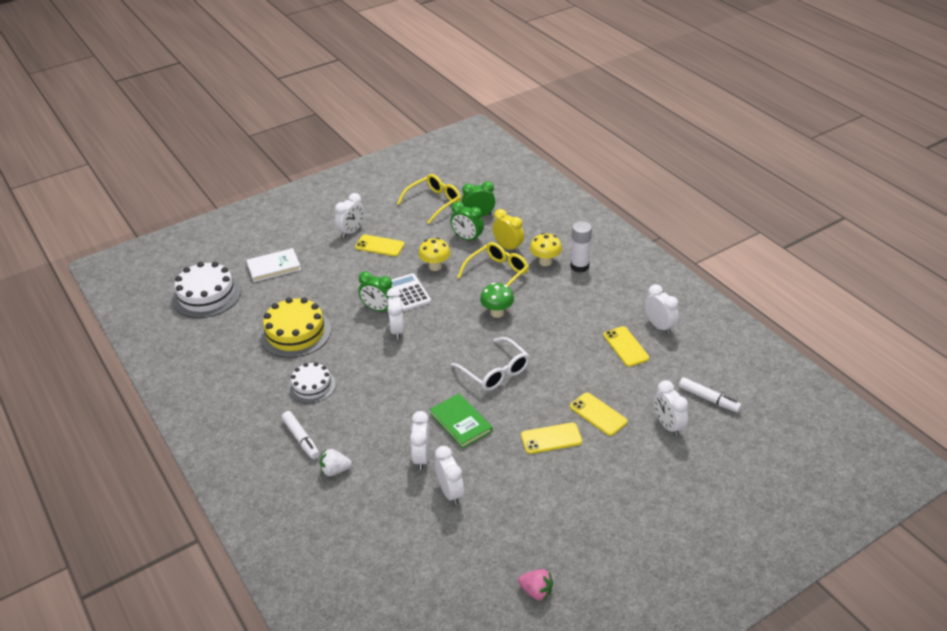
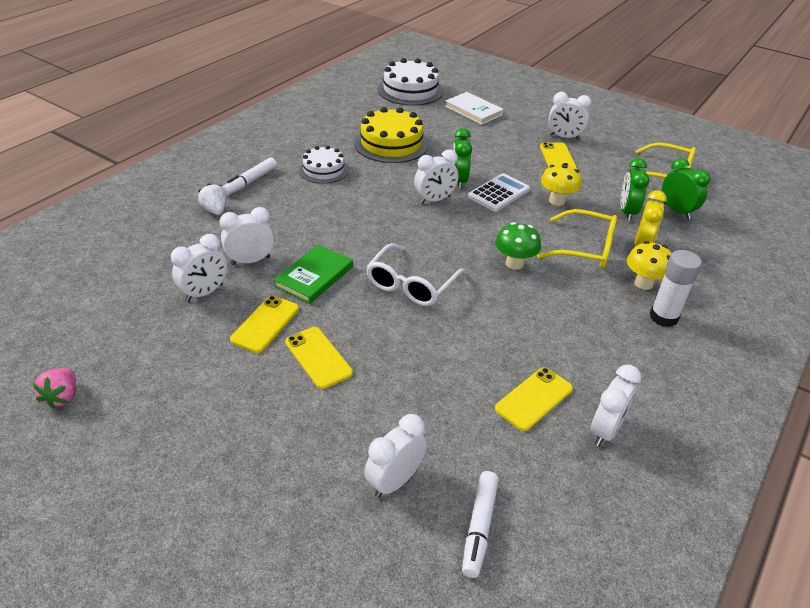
camera: 65 degrees right, 0 degrees up
yellow phone [570,393,627,436] -> yellow phone moved to [230,296,299,353]

